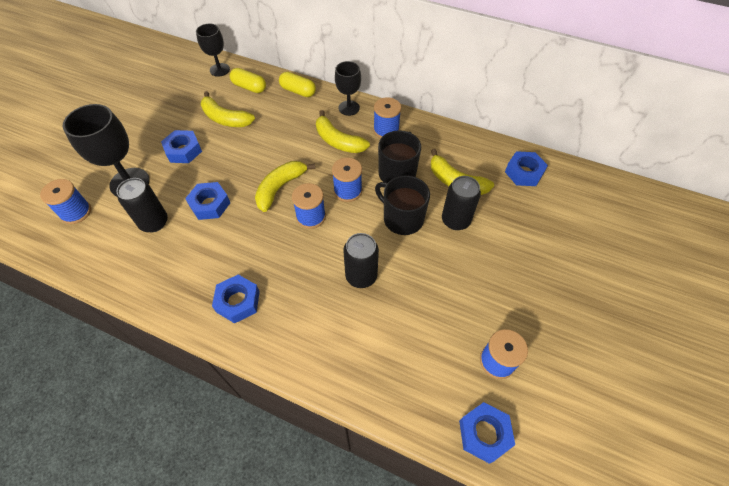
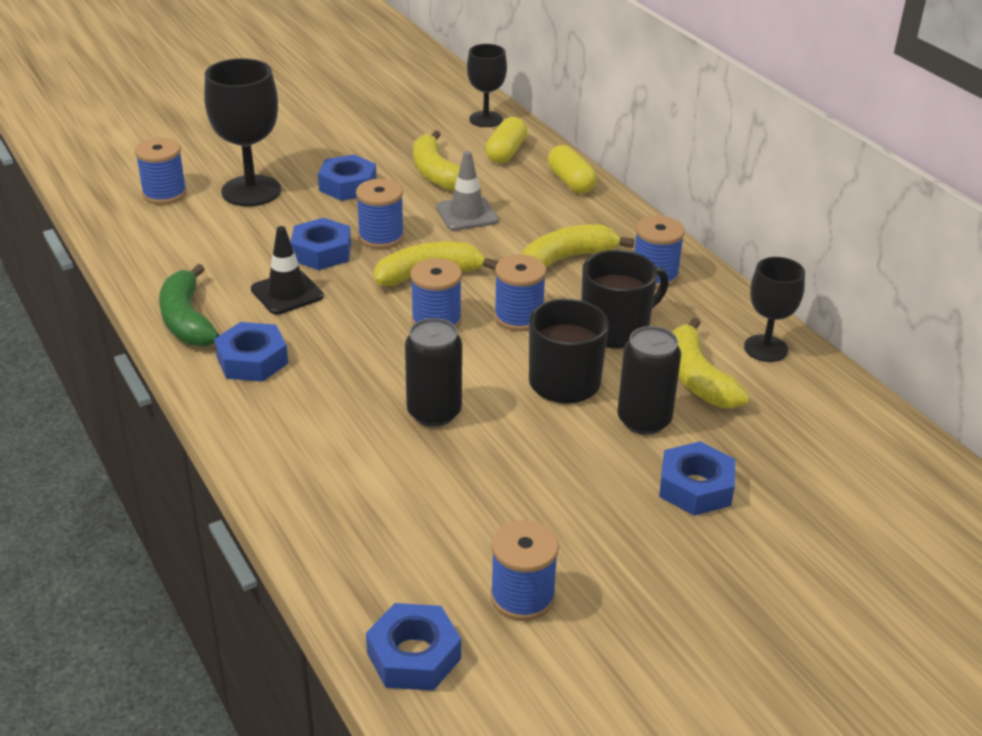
camera: 35 degrees right, 20 degrees down
black can [117,178,168,232] -> none
yellow capsule [230,68,266,93] -> yellow capsule turned 45 degrees clockwise [485,117,527,163]
yellow banana [316,110,370,153] -> yellow banana turned 75 degrees clockwise [522,224,634,268]
black goblet [335,61,361,116] -> black goblet moved to [744,257,805,362]
blue nut [505,151,548,186] -> blue nut moved to [659,441,735,516]
none -> green banana [159,264,219,346]
none -> black traffic cone [251,226,324,315]
none -> blue spool [356,179,404,249]
none -> grey traffic cone [436,151,499,231]

